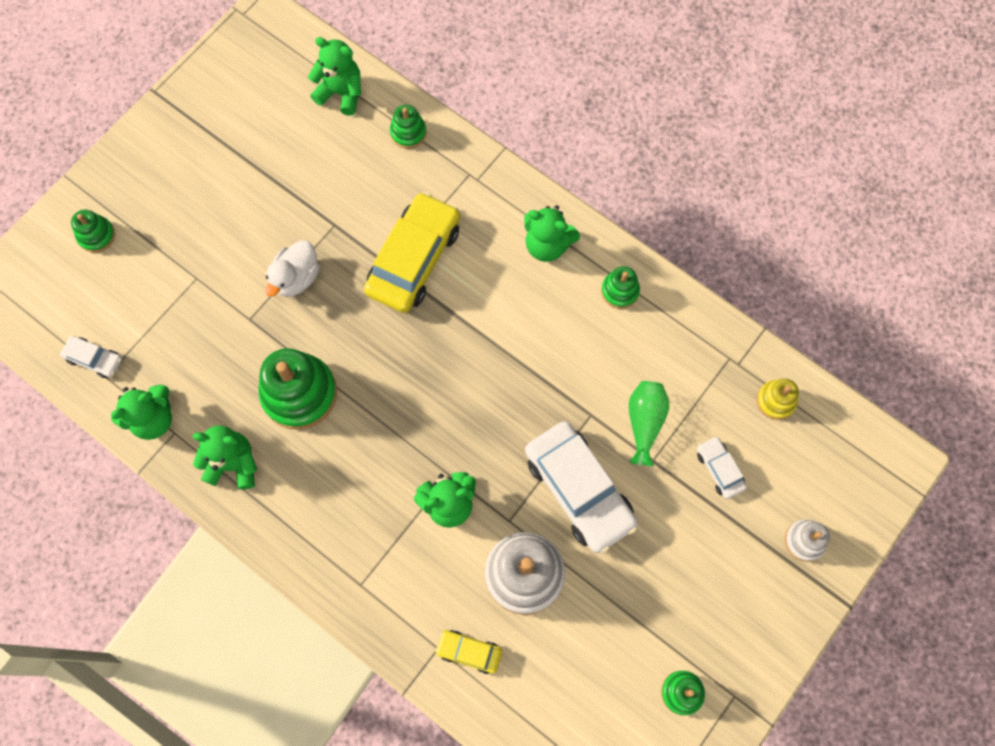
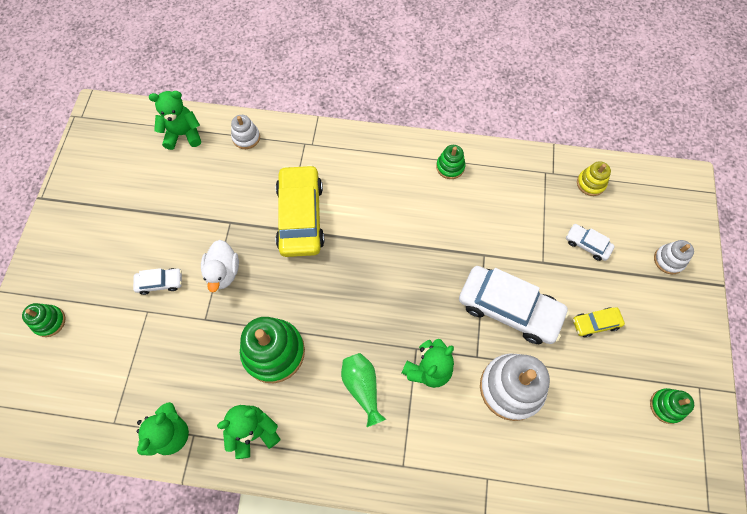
camera: 30 degrees left, 5 degrees down
white car [60,336,122,378] -> white car moved to [133,268,182,295]
green stacking toy [390,105,427,149] -> white stacking toy [231,115,260,149]
yellow car [435,630,502,674] -> yellow car moved to [573,307,625,338]
green teddy bear [524,205,580,262] -> none
green vase [629,381,669,466] -> green vase moved to [341,353,386,427]

